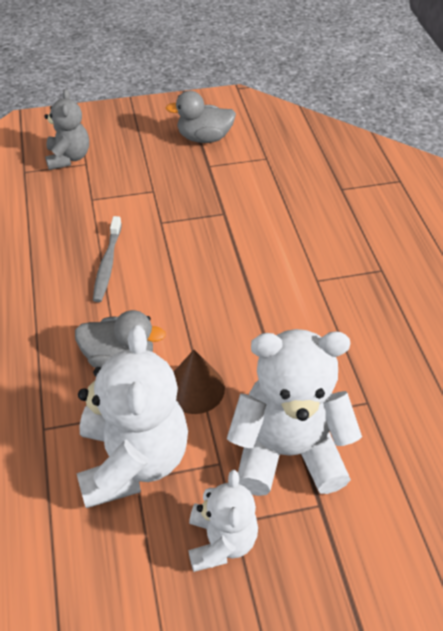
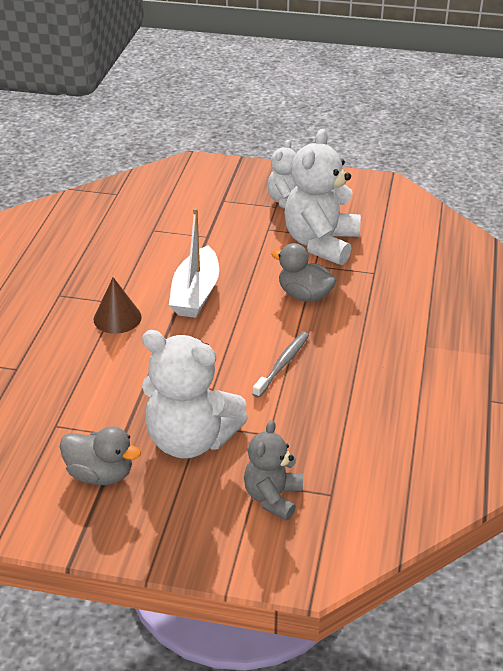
camera: 155 degrees left, 10 degrees down
brown cone [174,350,225,414] -> brown cone moved to [94,277,142,334]
white teddy bear [227,329,362,496] -> white teddy bear moved to [142,330,248,459]
none -> white boat [169,208,219,318]

